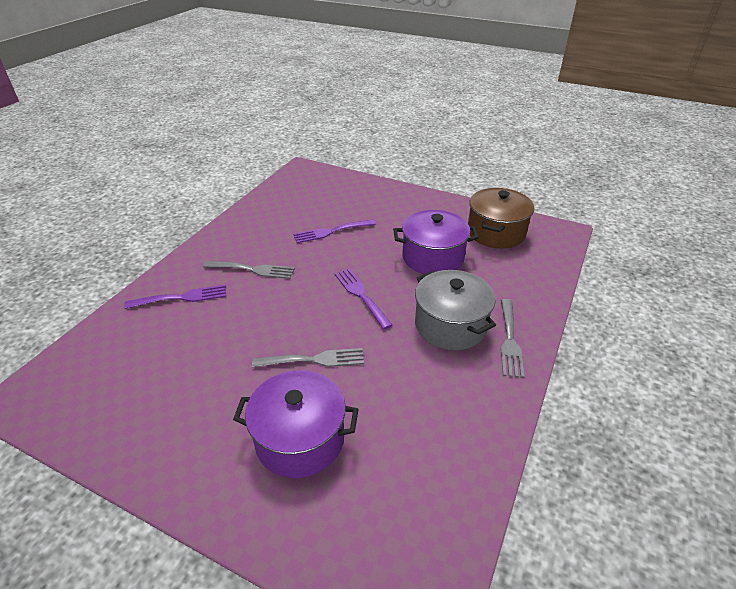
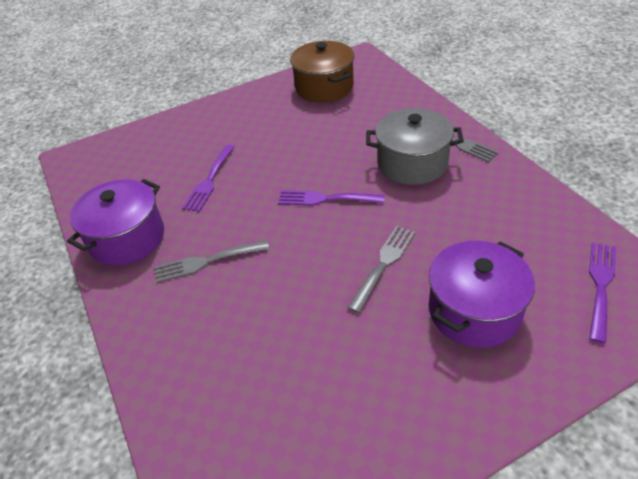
camera: 50 degrees left, 5 degrees up
purple fork [124,285,226,309] -> purple fork moved to [589,242,616,343]
grey fork [203,261,295,279] -> grey fork turned 150 degrees counterclockwise [154,240,269,283]
purple pot [393,210,479,274] -> purple pot moved to [67,179,164,266]

